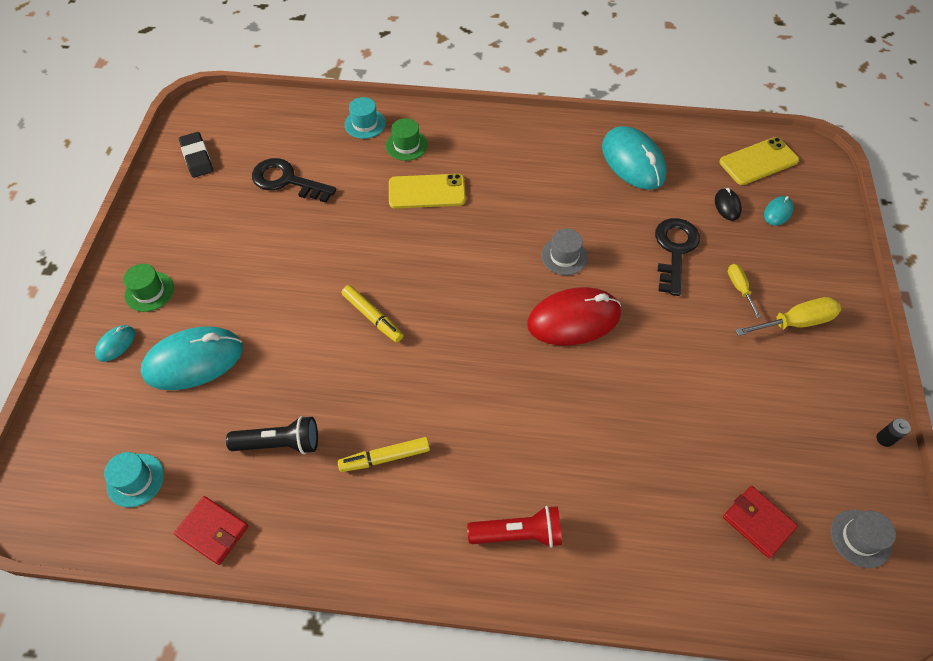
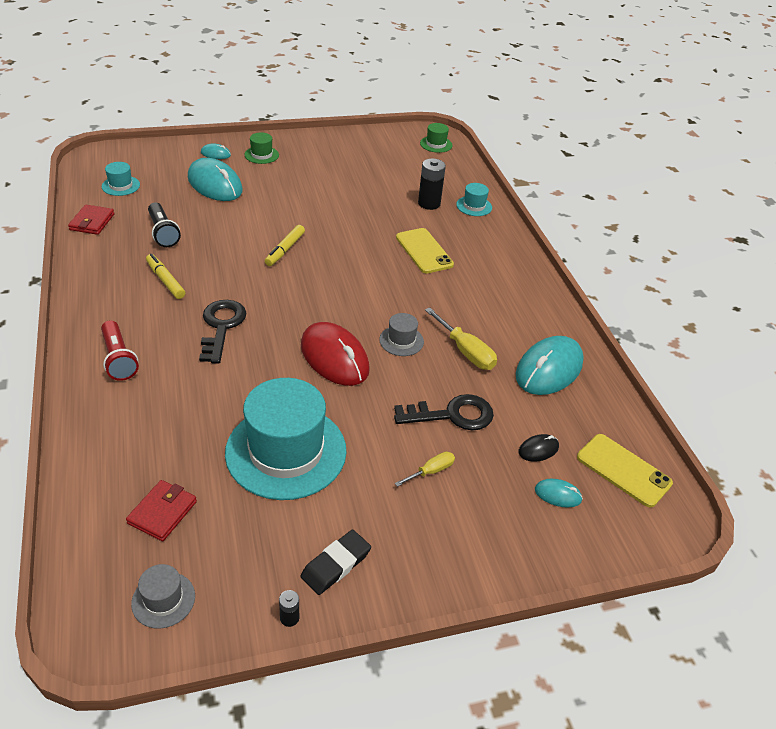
camera: 65 degrees right, 15 degrees down
black eraser [179,132,213,178] -> black eraser moved to [300,530,371,595]
black key [252,158,336,203] -> black key moved to [199,300,247,364]
green hat [386,118,428,161] -> green hat moved to [420,123,453,153]
yellow screwdriver [735,297,841,336] -> yellow screwdriver moved to [425,307,497,370]
none -> turquoise hat [225,378,347,500]
none -> black battery [418,159,446,210]

